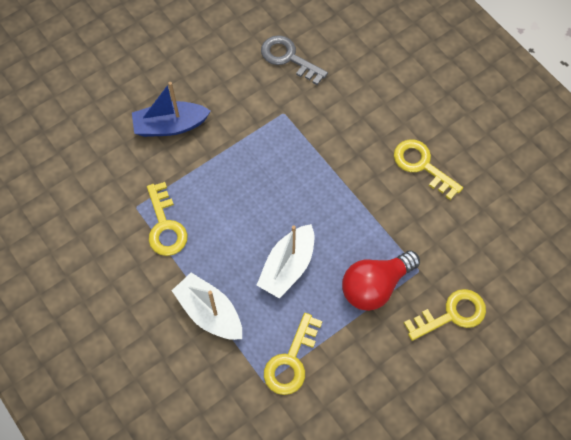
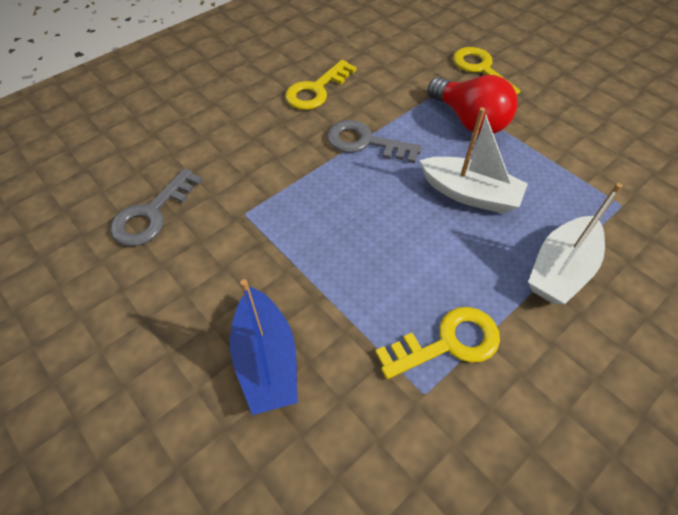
camera: 95 degrees left, 10 degrees down
yellow key [264,313,323,395] -> none
none -> grey key [327,120,422,164]

